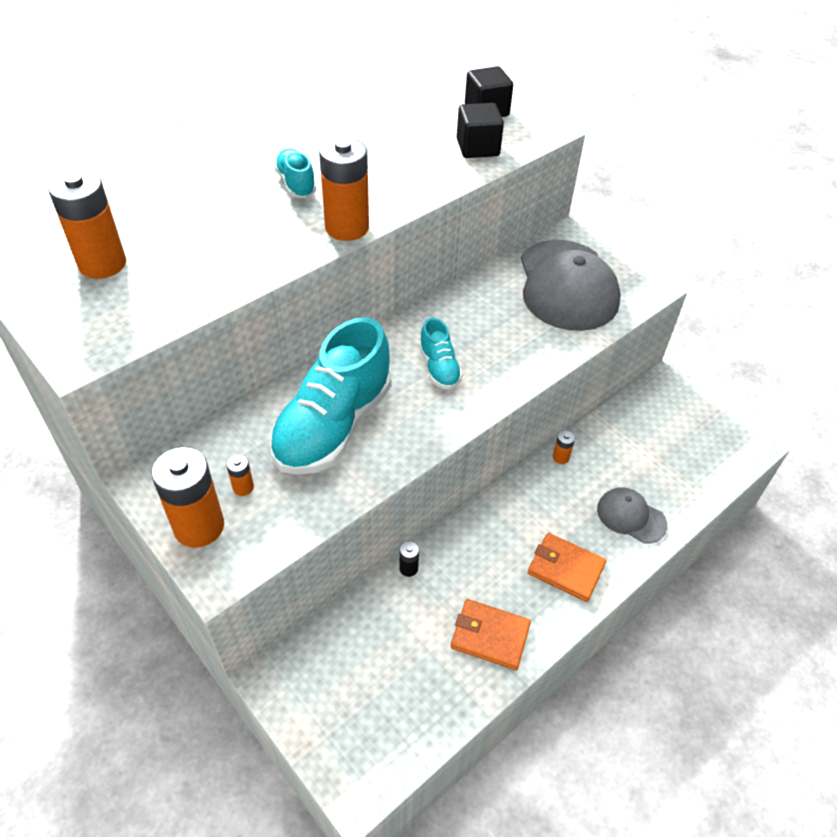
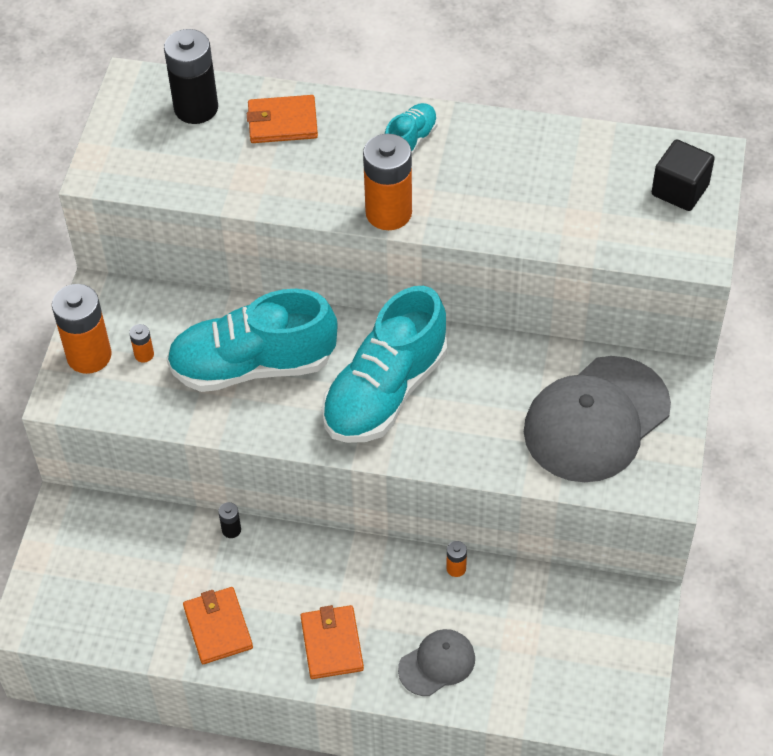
camera: 55 degrees right, 5 degrees up
orange battery [48,170,126,279] -> black battery [164,29,218,124]
turquoise shoe [419,318,463,390] -> turquoise shoe [322,286,447,443], size x2.09
black cube [457,103,504,158] -> none
grey cap [597,487,667,543] -> grey cap turned 60 degrees clockwise [398,629,475,696]
none -> orange wallet [247,95,318,143]

